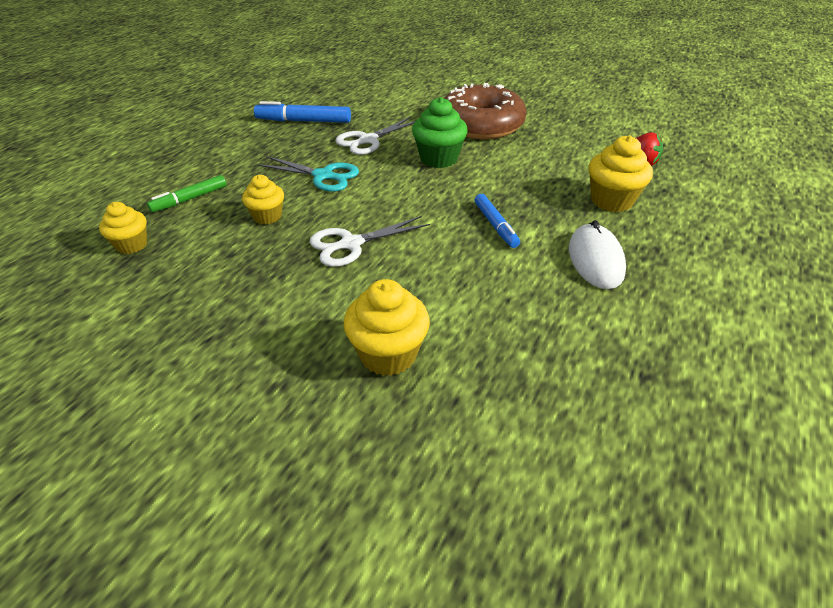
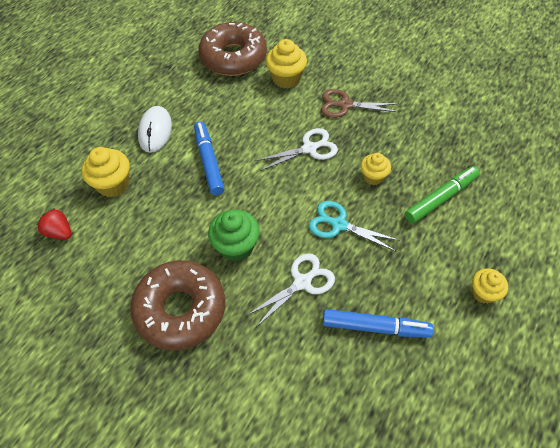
camera: 175 degrees left, 15 degrees up
yellow cupcake [99,202,147,254] -> yellow cupcake moved to [472,268,508,304]
green marker [147,175,227,212] -> green marker [404,166,480,224], size x1.50
blue marker [474,194,520,248] -> blue marker [194,122,224,195], size x1.50
none -> brown donut [198,22,267,76]
none -> brown scissors [321,89,399,118]

